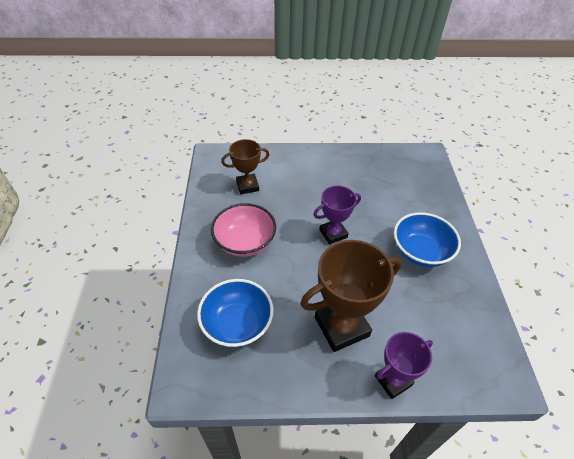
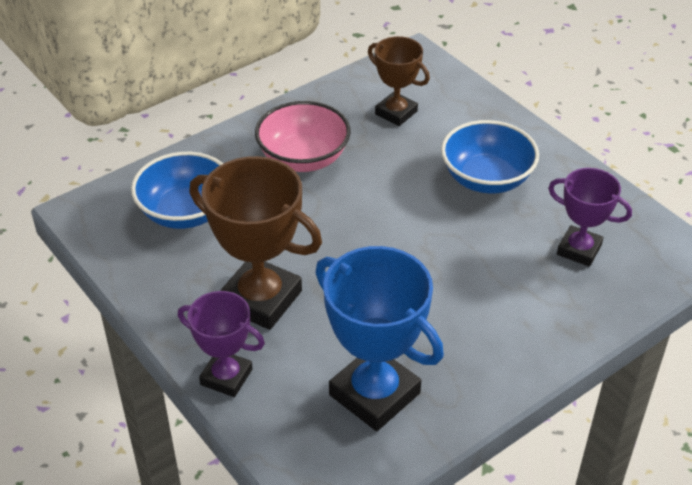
camera: 55 degrees right, 5 degrees down
purple trophy [313,186,361,245] -> purple trophy moved to [548,168,632,267]
blue bowl [394,212,461,267] -> blue bowl moved to [441,120,539,194]
none -> blue trophy [315,246,444,431]

